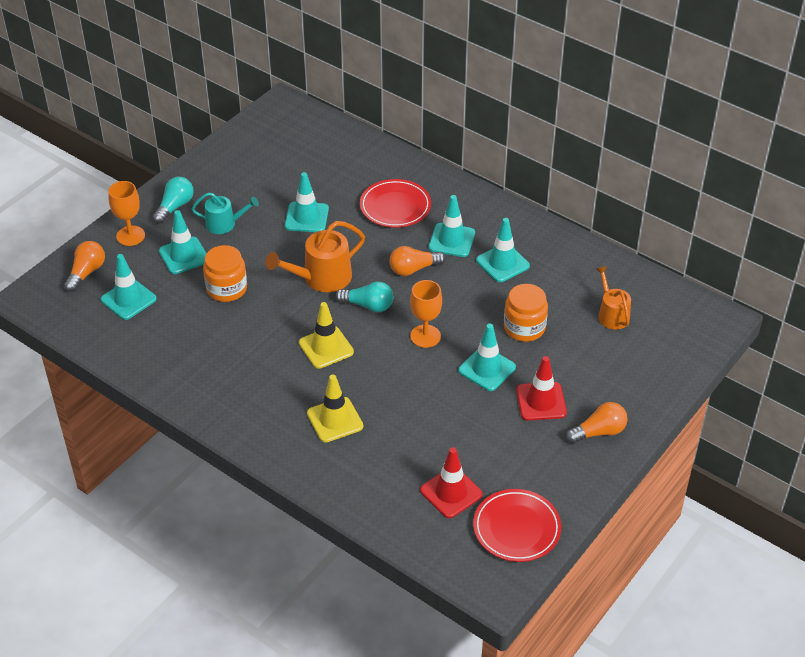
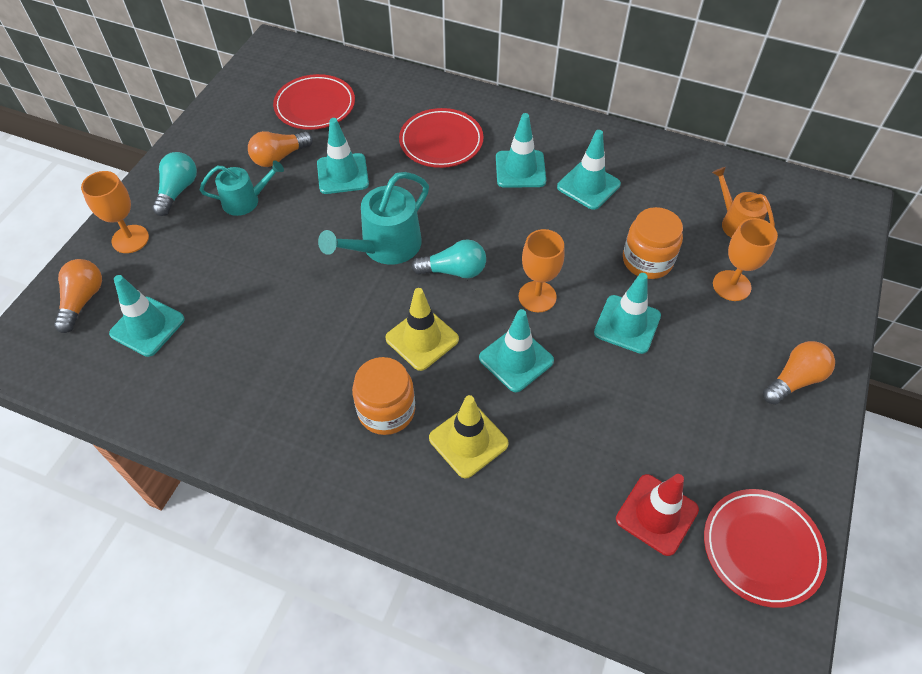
camera: 15 degrees left, 10 degrees up
turquoise traffic cone [159,210,207,274] -> turquoise traffic cone moved to [479,309,554,392]
orange jar [203,245,247,302] -> orange jar moved to [352,357,415,435]
orange watering can [265,221,365,292] -> turquoise watering can [318,172,429,265]
orange light bulb [389,246,445,276] -> orange light bulb moved to [248,131,313,167]
red traffic cone [516,356,567,421] -> none
none -> red plate [273,74,355,130]
none -> orange goblet [713,218,778,301]

